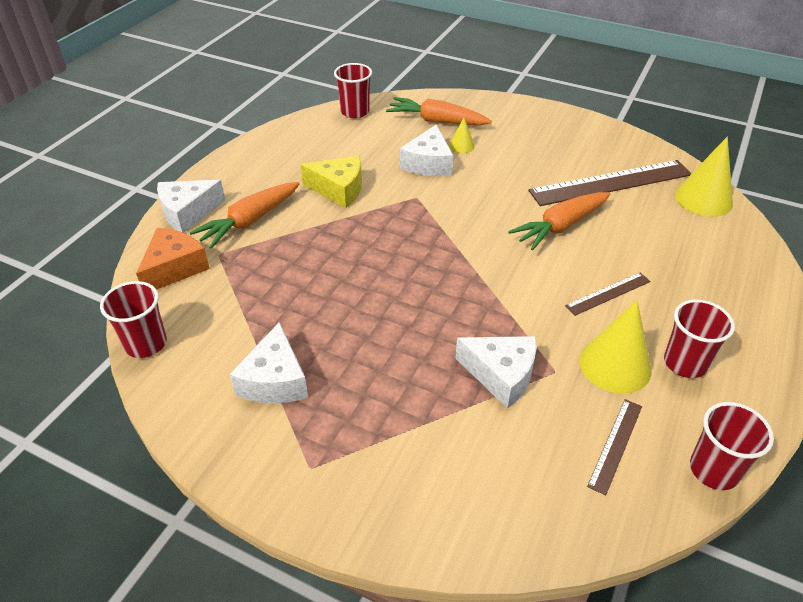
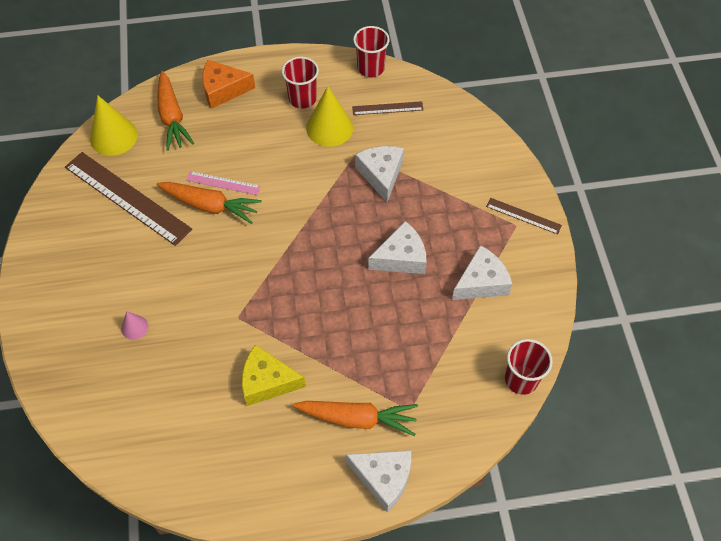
camera: 125 degrees left, 15 degrees up
orange cheese [136,228,210,290] -> orange cheese moved to [202,60,255,109]
yellow cheese [300,156,362,208] -> yellow cheese turned 60 degrees counterclockwise [242,344,306,406]
red cup [334,63,372,118] -> none
orange carrot [386,97,492,125] -> orange carrot moved to [157,71,194,151]
white cheese [400,124,453,176] -> white cheese moved to [368,221,427,274]
yellow cone [449,117,475,153] -> pink cone [121,311,148,340]
brown ruler [565,273,651,316] -> brown ruler moved to [486,198,562,235]
none -> pink ruler [186,171,261,195]

